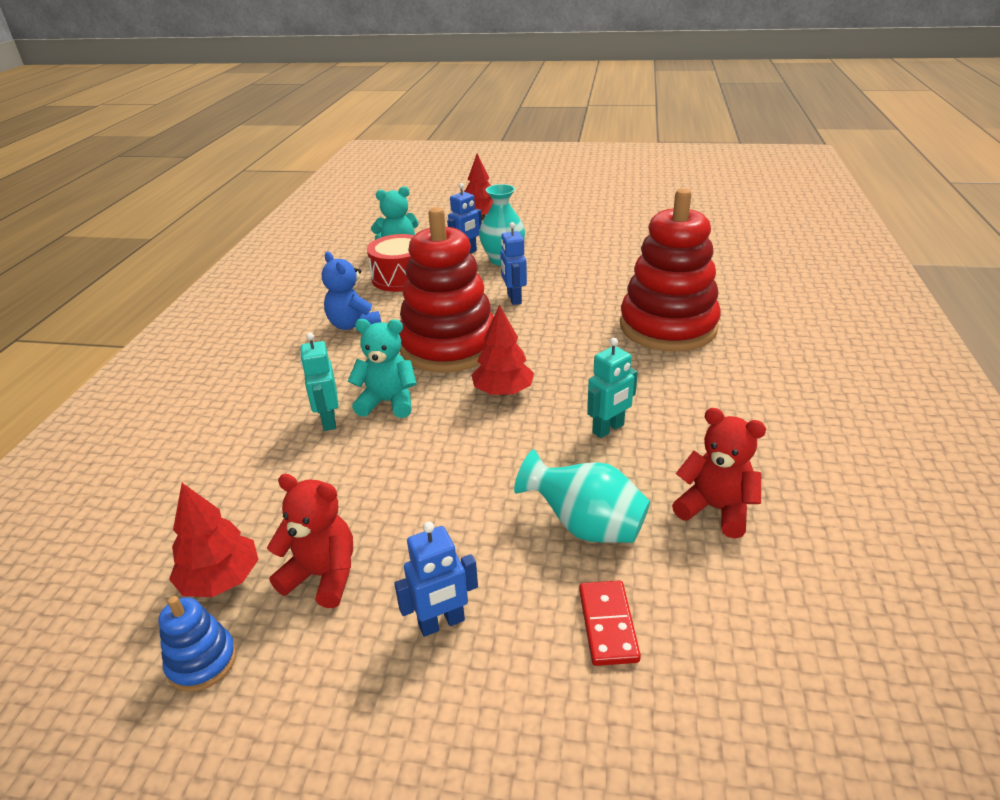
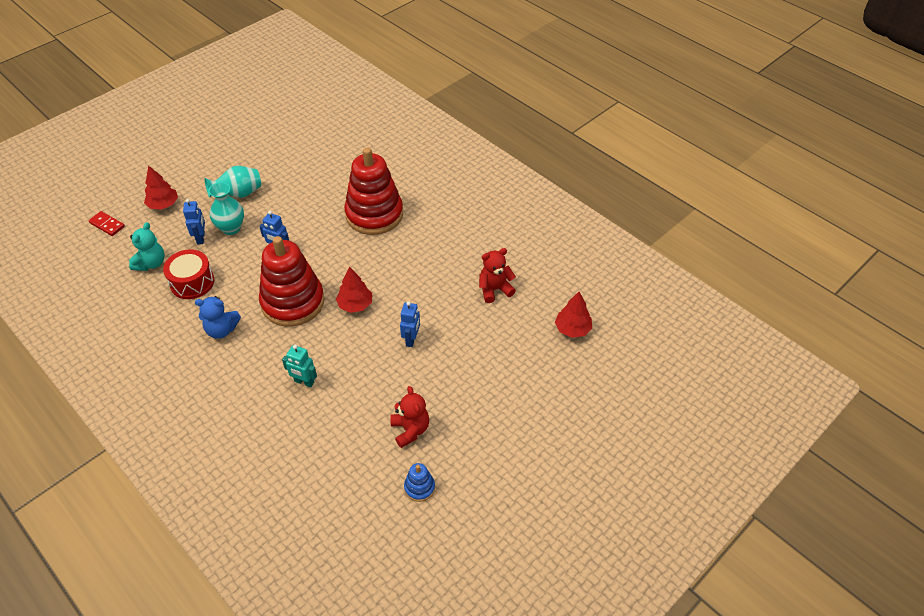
camera: 55 degrees left, 15 degrees up
red tree [169,483,259,597] -> red tree moved to [555,292,592,338]
red teddy bear [267,474,353,608] -> red teddy bear turned 105 degrees clockwise [390,386,429,448]
turquoise teddy bear [348,319,417,418] -> none
blue robot [394,521,478,637] -> blue robot moved to [400,301,420,347]
turquoise vase [514,449,650,543] -> turquoise vase moved to [205,166,261,198]
red domino [579,581,641,666] -> red domino moved to [88,211,125,236]
turquoise robot [587,338,638,438] -> none

